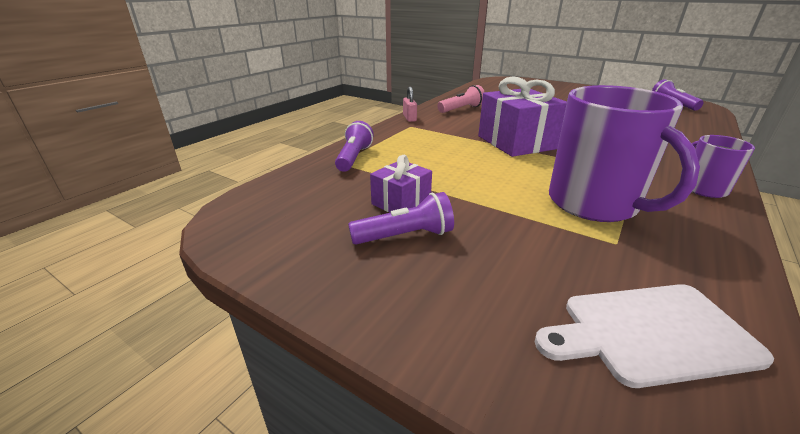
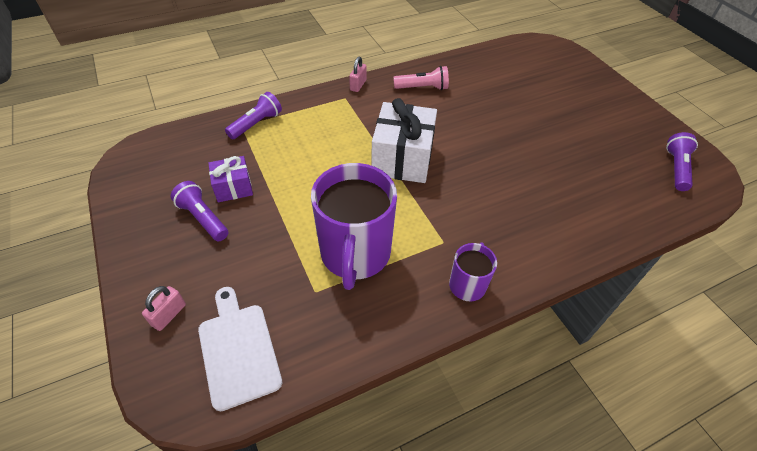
camera: 30 degrees right, 20 degrees up
purple flashlight [348,192,454,245] -> purple flashlight turned 150 degrees counterclockwise [171,181,228,241]
purple gift [478,77,567,157] -> white gift [371,98,437,183]
white cutting board [535,284,774,388] -> white cutting board turned 45 degrees clockwise [198,287,282,411]
none -> pink padlock [142,286,186,331]

